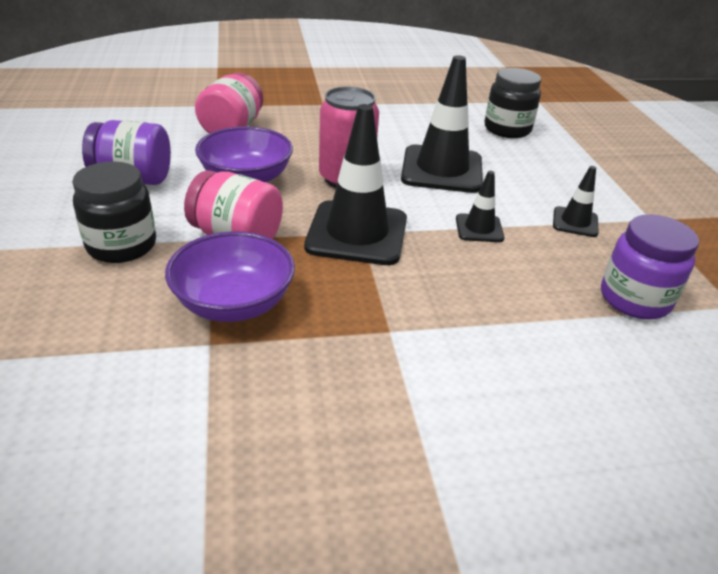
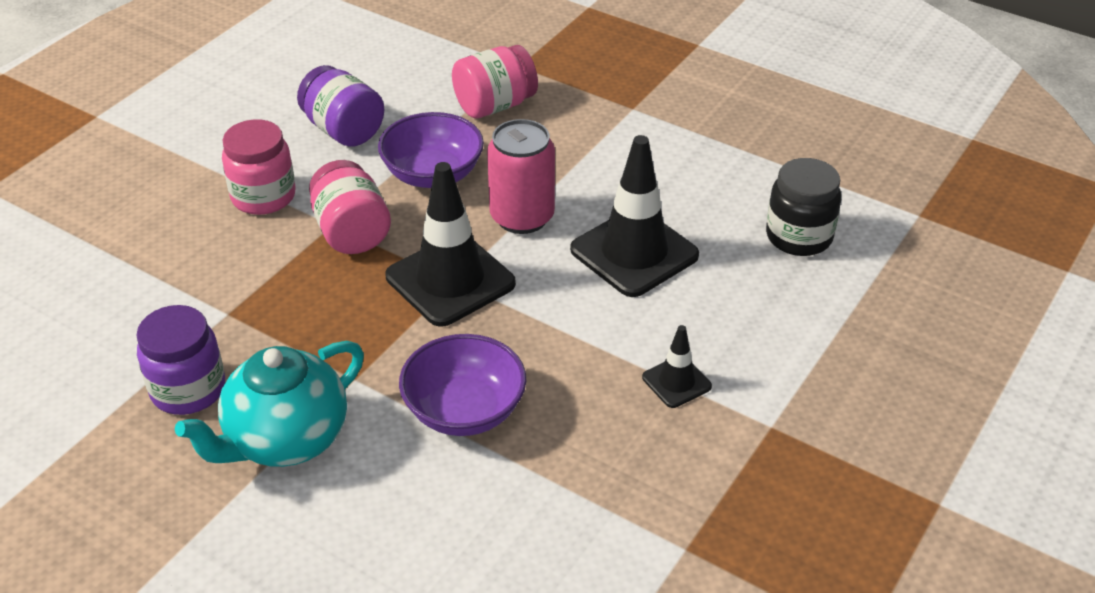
camera: 45 degrees right, 5 degrees up
black jar [72,162,156,263] -> pink jar [222,119,296,215]
purple bowl [165,231,295,322] -> purple bowl moved to [399,334,526,436]
black traffic cone [456,171,505,242] -> none
purple jar [601,214,699,319] -> purple jar moved to [136,305,225,415]
none -> turquoise teapot [175,341,364,467]

